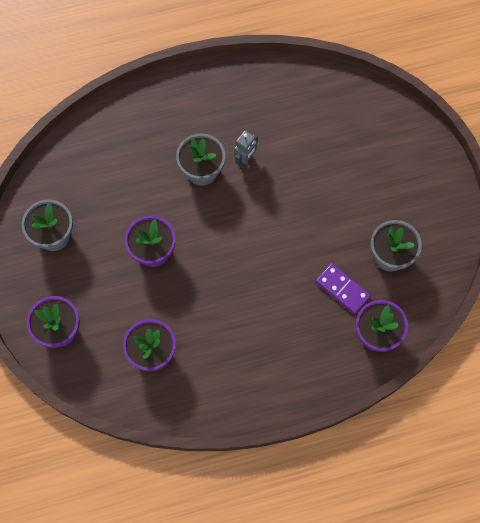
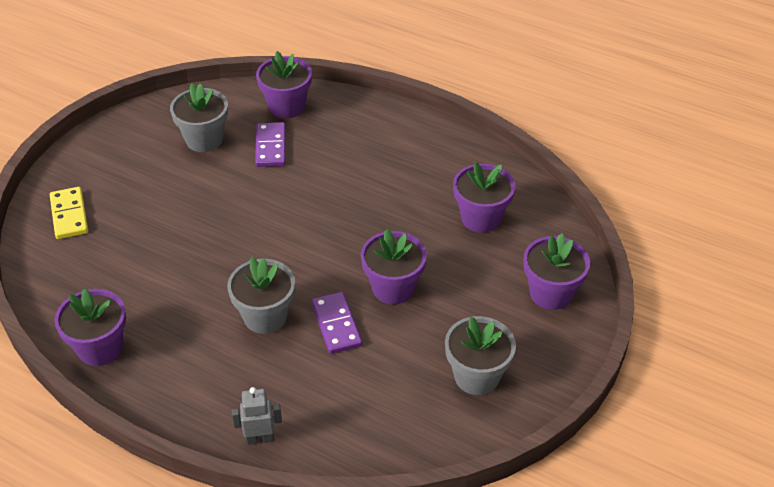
camera: 135 degrees left, 25 degrees down
grey robot [234,131,258,167] -> grey robot moved to [232,387,282,445]
none -> yellow domino [50,187,88,239]
none -> purple flower pot [54,288,126,366]
none -> purple domino [311,292,362,354]

